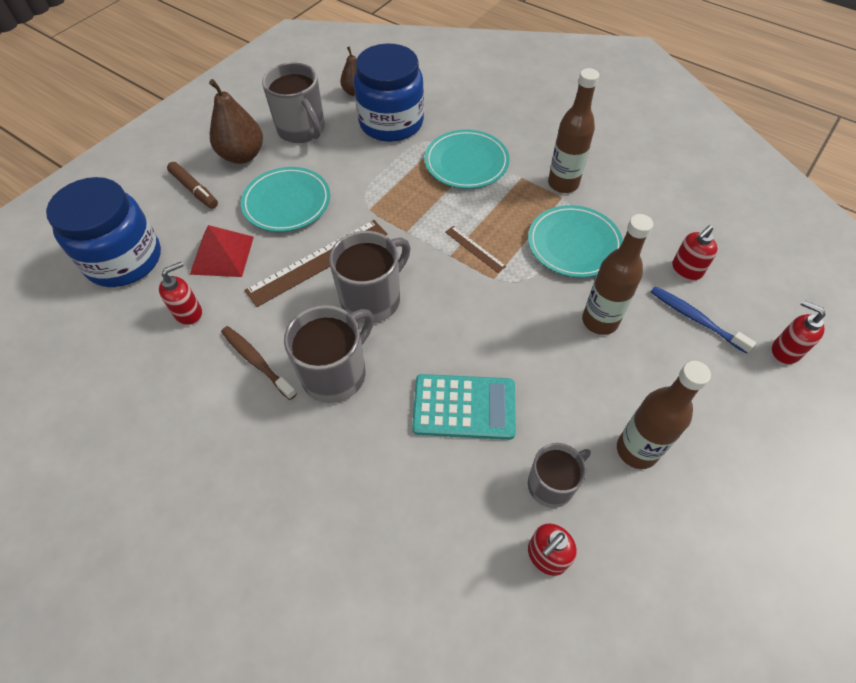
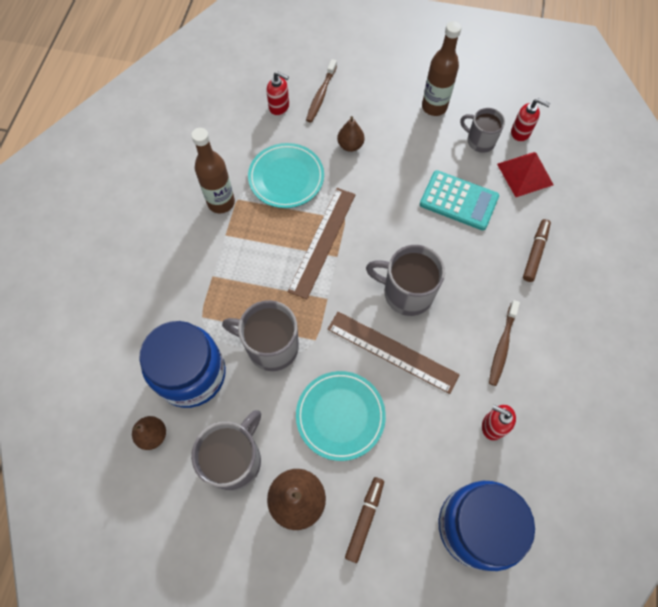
camera: 115 degrees left, 10 degrees up
red pyramid [190,225,254,277] -> red pyramid moved to [497,152,554,197]
grey mug [284,305,374,403] -> grey mug moved to [222,300,299,371]
turquoise calculator [412,374,516,440] -> turquoise calculator turned 135 degrees clockwise [420,170,499,230]
turquoise plate [424,129,510,189] -> none
brown ruler [445,226,506,273] -> brown ruler [288,188,356,299], size x2.04
brown bottle [582,214,653,335] -> brown pear [337,116,364,152]
blue toothbrush [651,286,756,354] -> brown toothbrush [306,59,337,123]
red soap dispenser [772,300,825,364] -> none
none -> brown marker [523,219,551,282]

